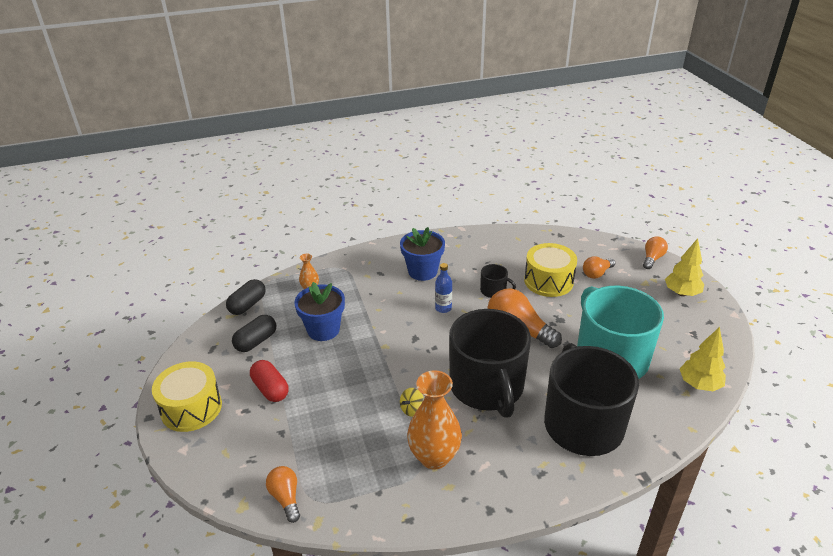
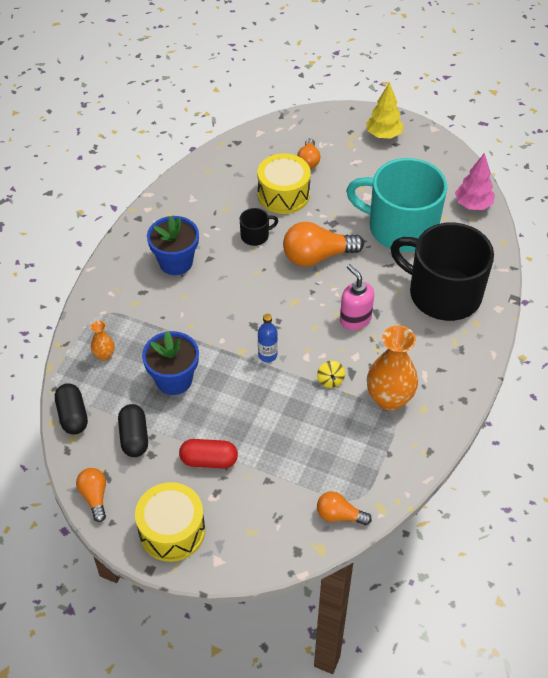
camera: 50 degrees left, 15 degrees up
blue bottle [435,263,452,313] -> blue bottle moved to [258,314,278,362]
black mug [449,309,531,418] -> pink soap dispenser [340,264,374,330]
orange light bulb [643,236,668,269] -> orange light bulb moved to [76,468,106,522]
yellow tree [680,327,726,392] -> pink tree [455,153,495,210]

